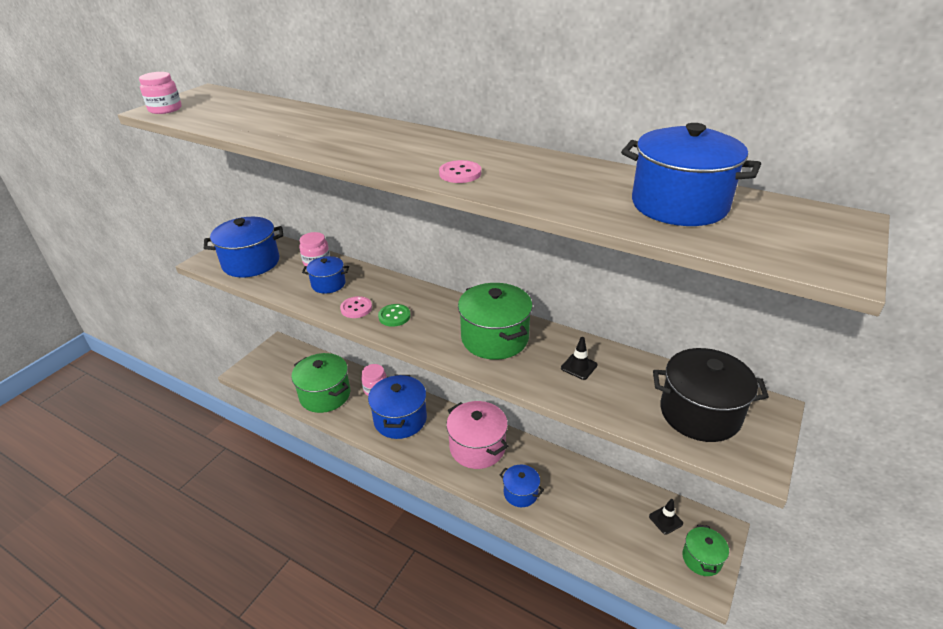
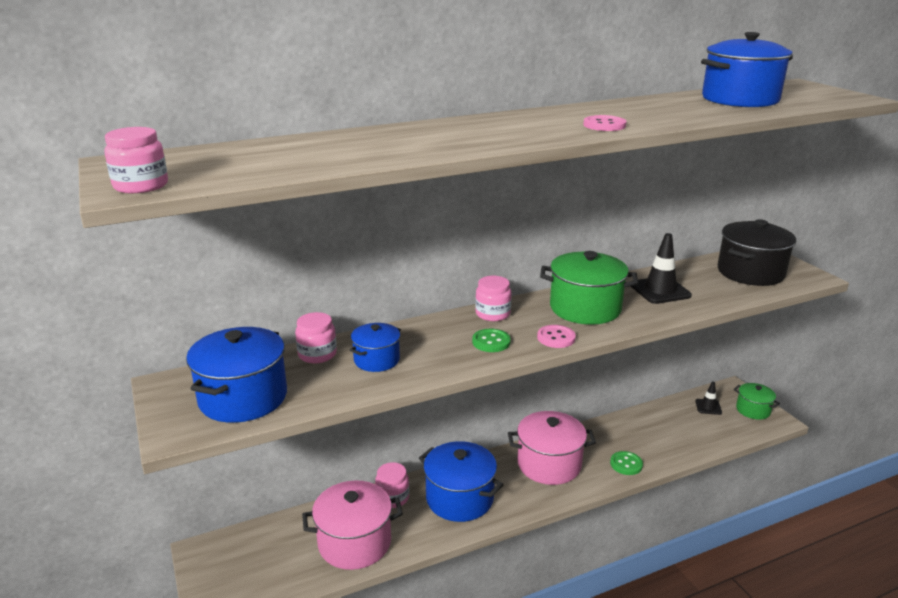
camera: 55 degrees left, 10 degrees down
green pot [291,353,350,413] -> pink pot [302,480,403,570]
pink button [340,296,372,318] -> pink button moved to [537,325,576,348]
blue pot [499,465,544,507] -> green button [610,451,643,475]
black traffic cone [561,337,597,380] -> black traffic cone [631,233,692,304], size x1.72
none -> pink jar [475,276,511,321]

